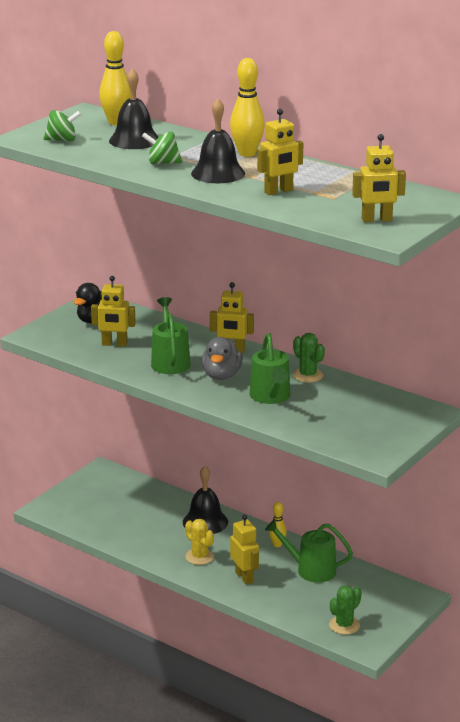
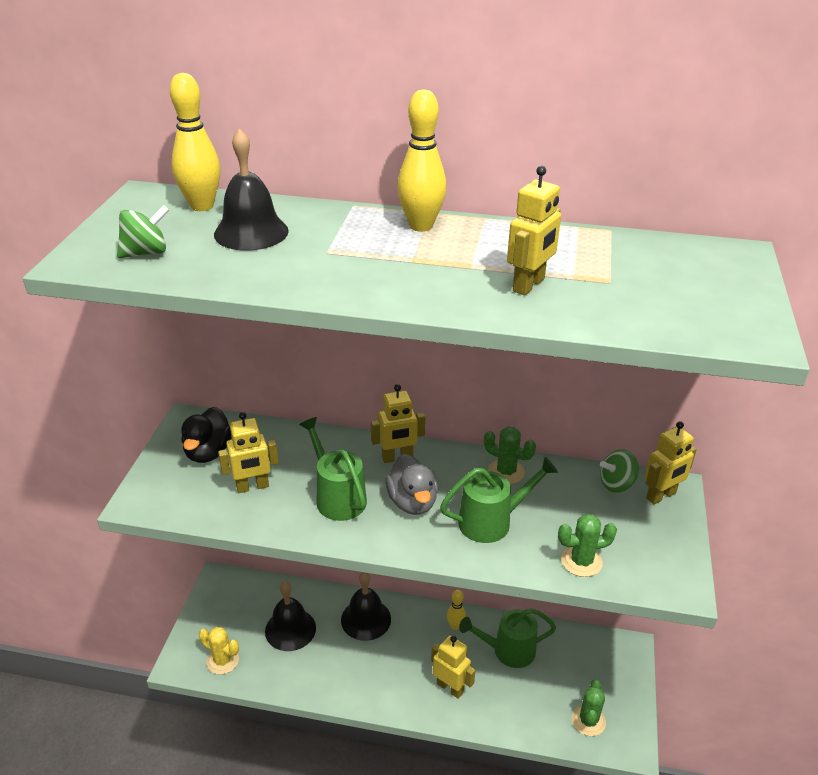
camera: 25 degrees left, 10 degrees up
green spinning top [142,132,182,164] -> green spinning top moved to [600,449,639,493]
yellow cactus [185,519,214,565] -> yellow cactus moved to [199,627,239,675]
black bell [191,99,245,183] -> black bell moved to [265,582,316,651]
green watering can [249,333,290,404] -> green watering can turned 75 degrees counterclockwise [440,457,558,543]
yellow robot [352,134,406,223] -> yellow robot moved to [645,421,697,505]
none -> green cactus [558,514,617,577]

